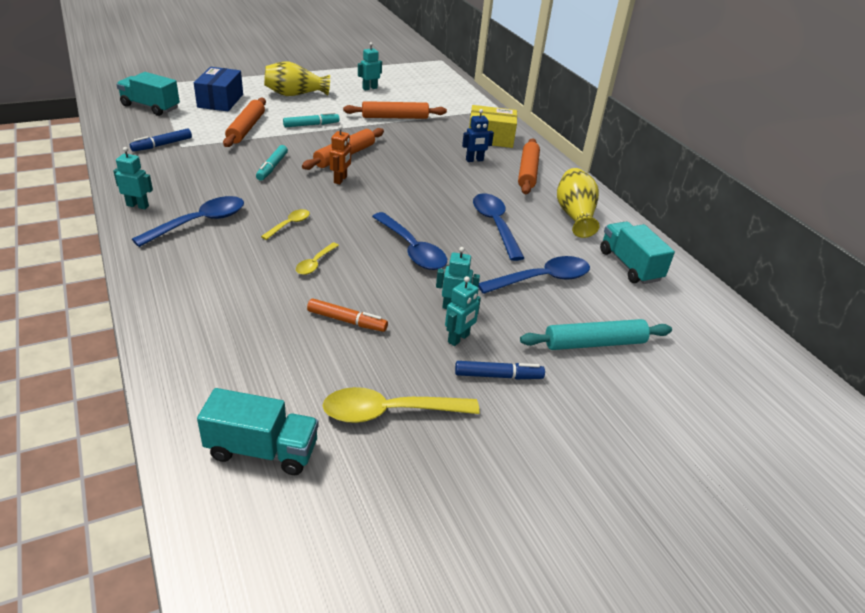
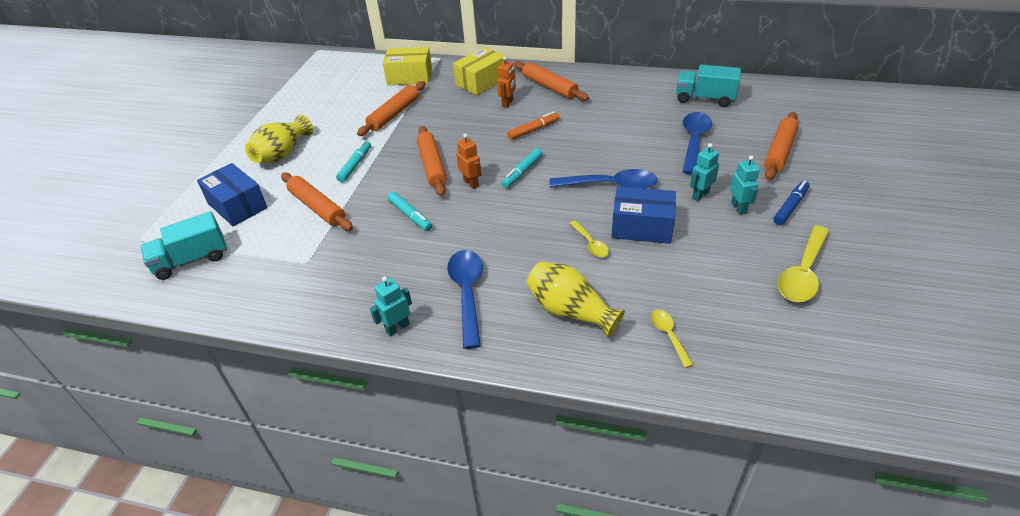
camera: 45 degrees left, 5 degrees up
blue marker [130,128,192,152] -> none
turquoise truck [197,388,319,475] -> none
yellow spoon [261,209,310,240] -> yellow spoon moved to [651,310,693,368]
orange marker [307,299,388,332] -> orange marker moved to [507,111,560,140]
turquoise robot [358,42,382,91] -> none
blue robot [462,109,494,162] -> orange robot [497,56,516,108]
blue spoon [473,193,524,261] -> none
turquoise rolling pin [520,319,672,350] -> orange rolling pin [764,112,799,180]
yellow vase [557,168,600,238] -> yellow vase moved to [527,262,625,338]
none -> yellow box [383,47,432,85]
none -> turquoise marker [501,148,543,188]
none -> blue box [611,186,676,244]

